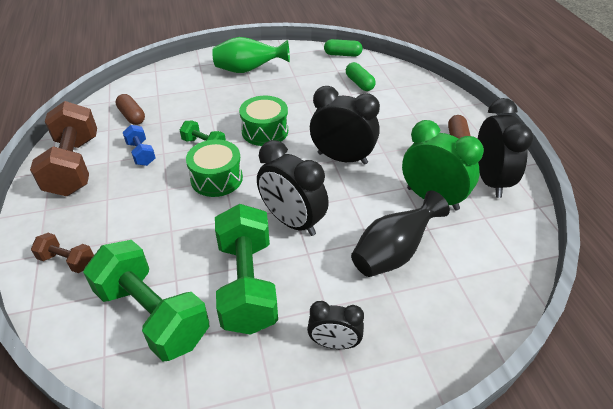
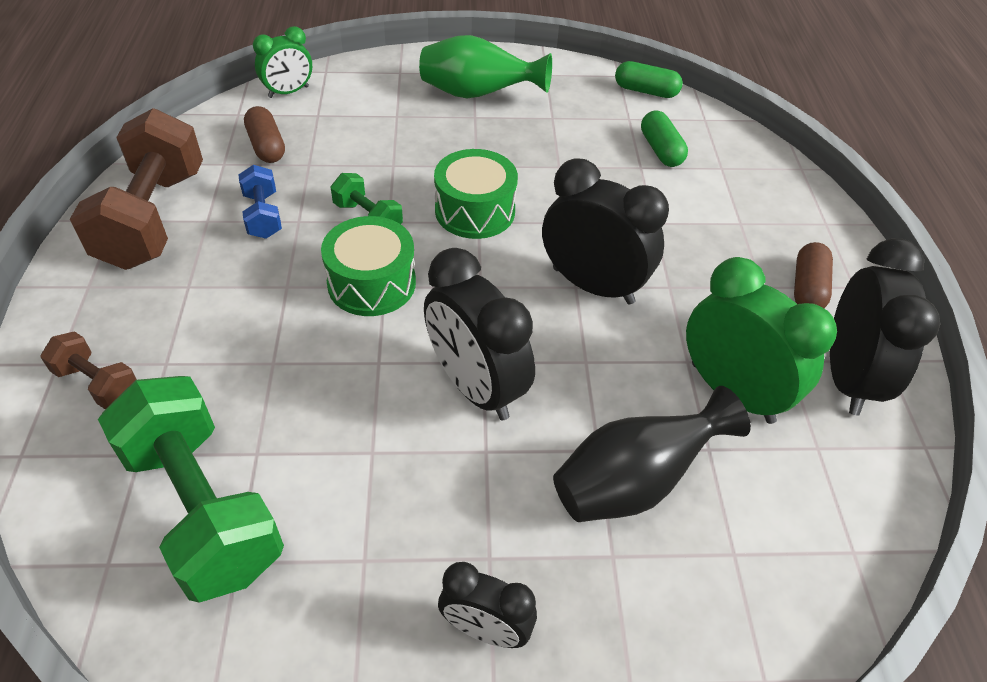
camera: 10 degrees right, 5 degrees up
green dumbbell [215,204,278,335] -> none
none -> green clock [253,26,312,98]

